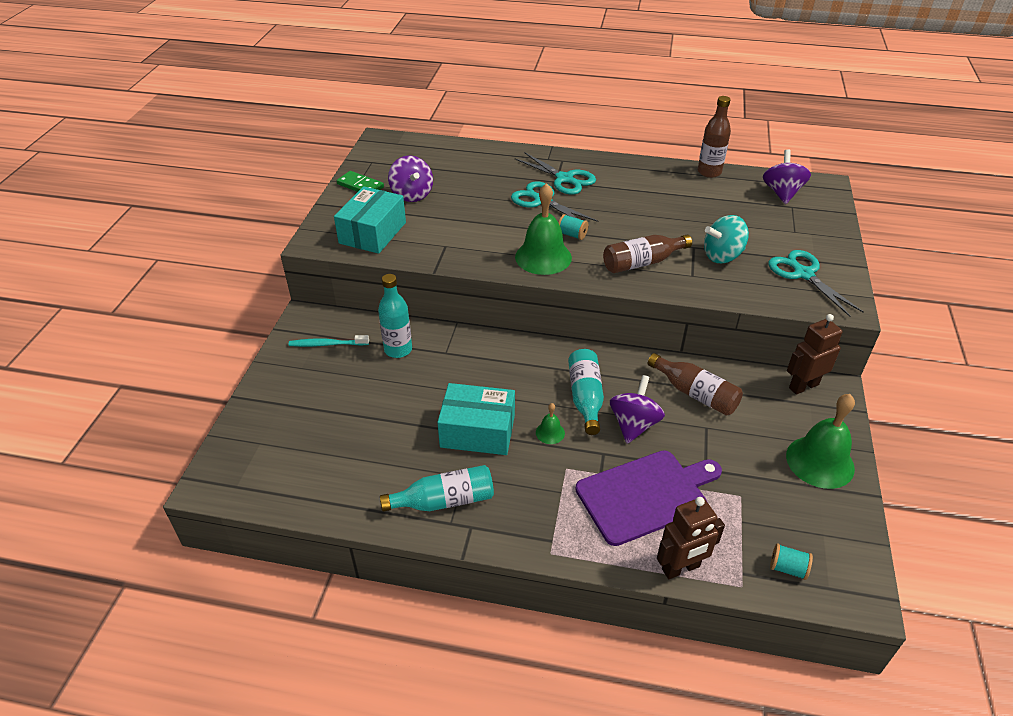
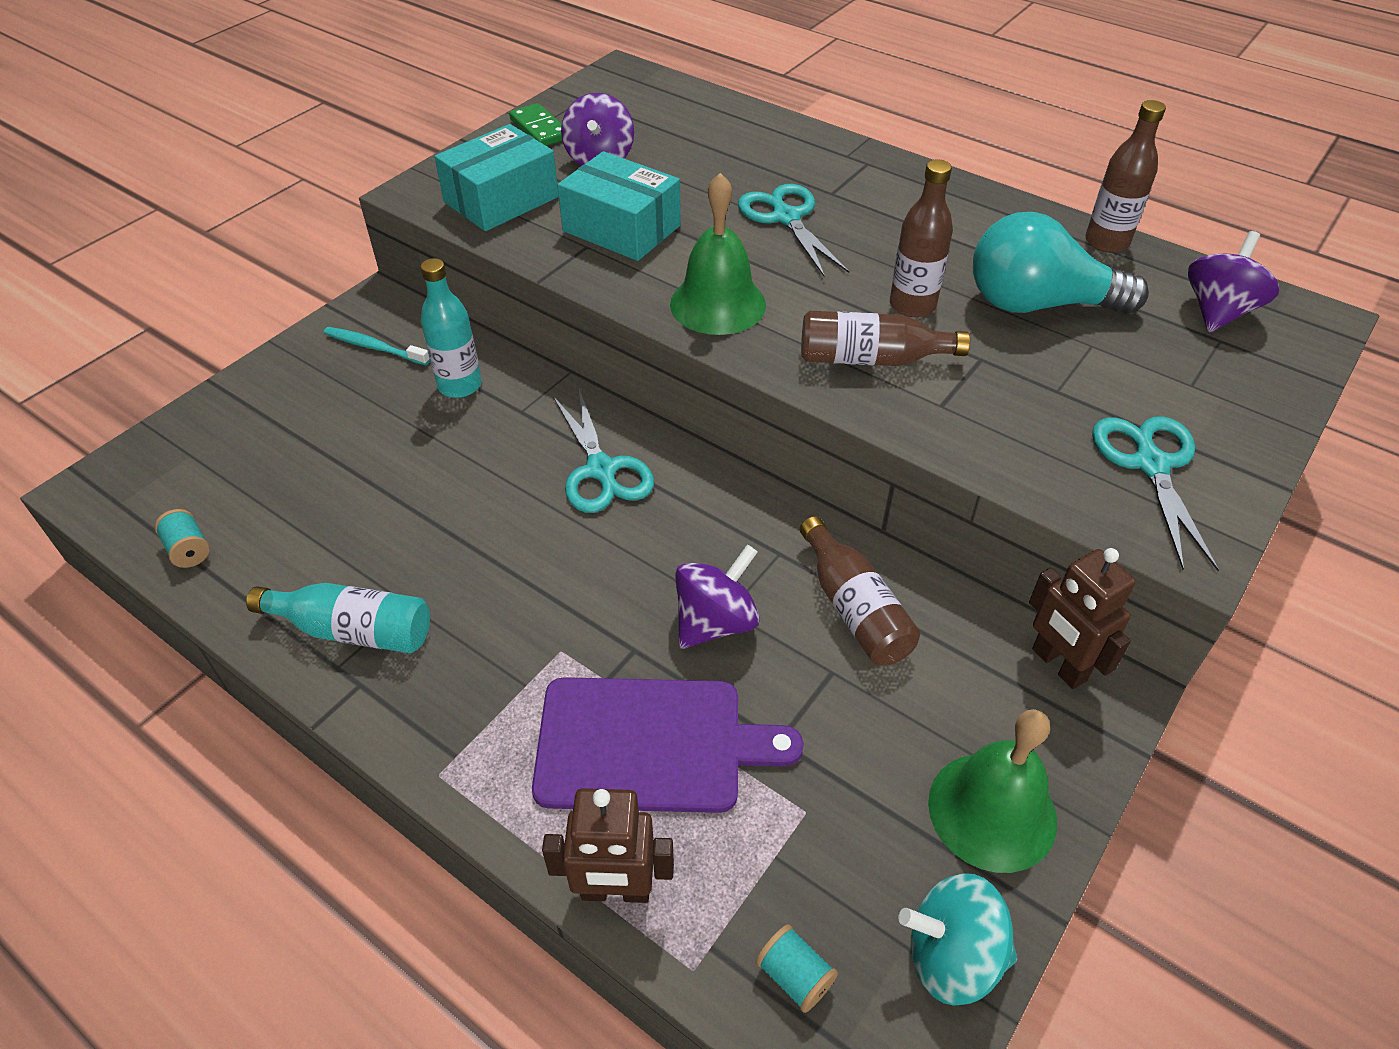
camera: 25 degrees right, 5 degrees up
turquoise box [437,383,515,455] -> turquoise box moved to [557,151,681,261]
turquoise scissors [515,152,596,195] -> turquoise scissors moved to [553,389,654,513]
green bell [536,403,565,444] -> none
turquoise spool [558,214,588,240] -> turquoise spool moved to [155,509,210,568]
turquoise bottle [568,349,604,435] -> none
turquoise spinning top [704,215,749,263] -> turquoise spinning top moved to [898,873,1017,1006]
brown robot [787,314,843,395] -> brown robot turned 120 degrees counterclockwise [1029,548,1136,689]
none -> brown bottle [890,159,953,317]
none -> turquoise light bulb [973,212,1149,314]

